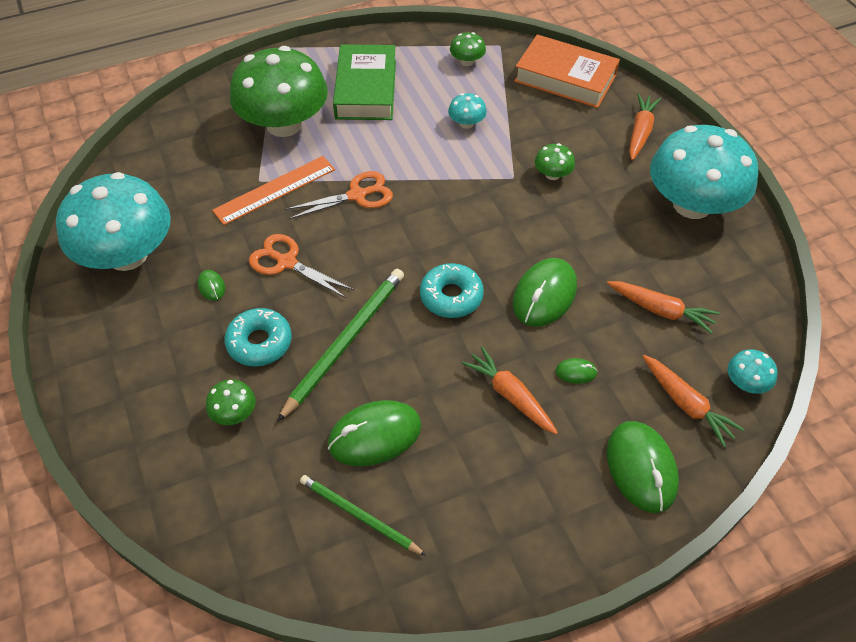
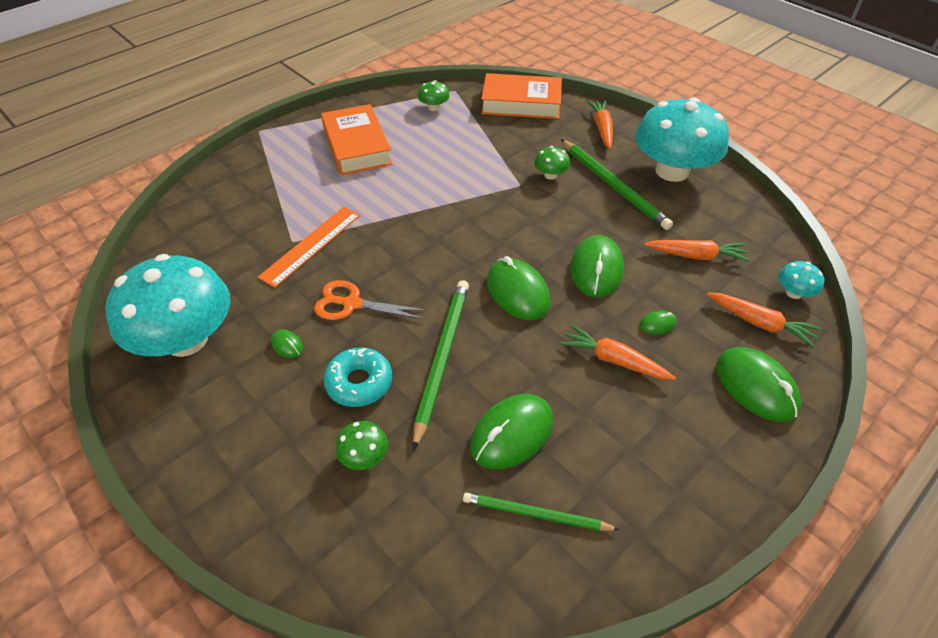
camera: 20 degrees left, 5 degrees down
green mushroom [230,46,328,137] -> none
orange scissors [285,171,393,219] -> none
green book [333,44,396,120] -> orange book [321,104,392,175]
turquoise donut [420,263,484,318] -> green mouse [487,256,551,320]
turquoise mushroom [448,93,487,129] -> none
none -> green pencil [561,139,673,230]

